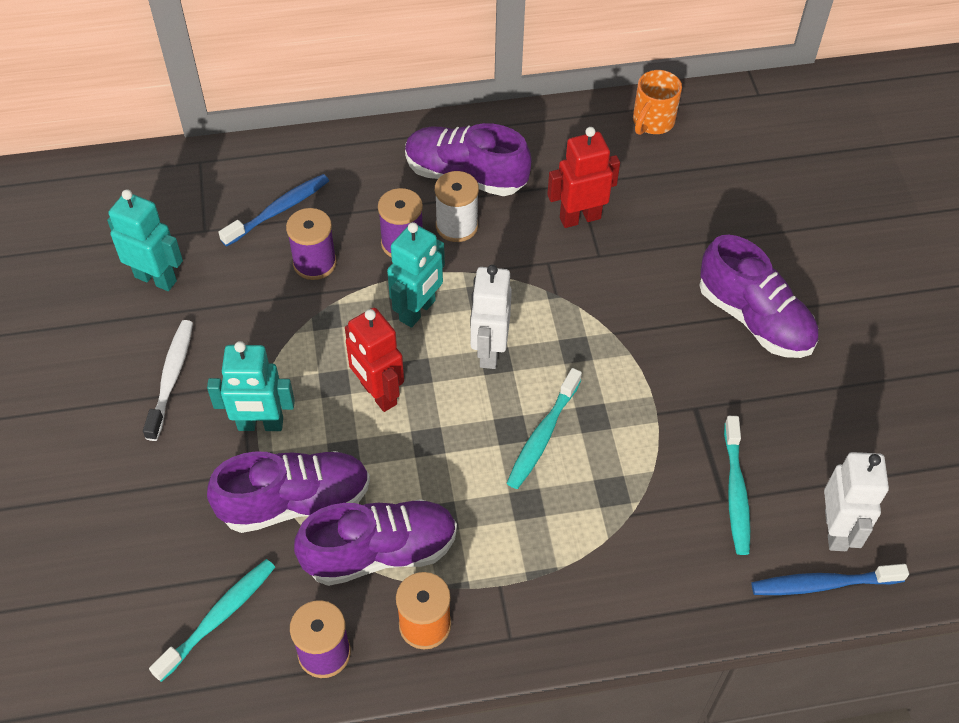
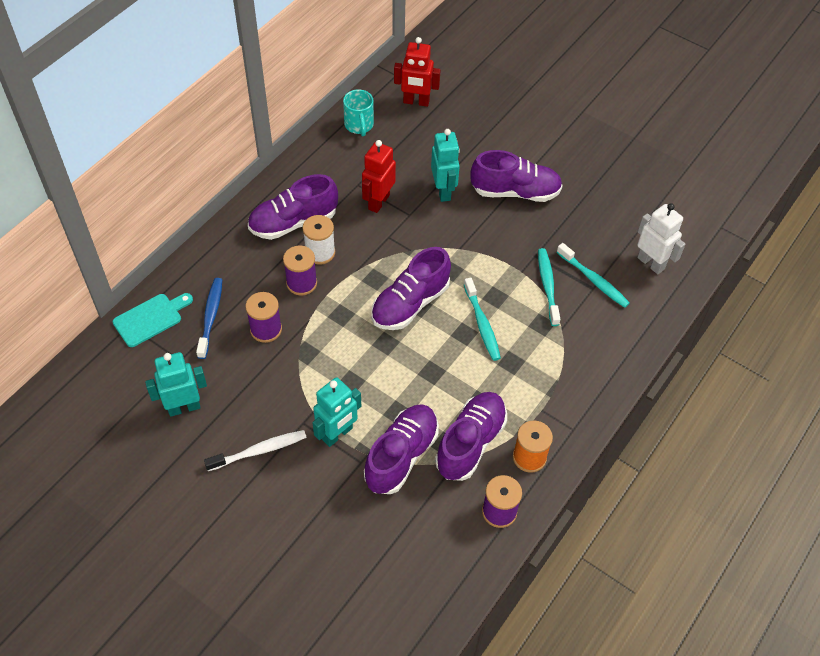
camera: 45 degrees left, 0 degrees up
white toothbrush [143,320,193,441] -> white toothbrush turned 105 degrees clockwise [204,430,307,471]
turquoise toothbrush [149,559,275,682] -> turquoise toothbrush moved to [538,248,560,326]
red robot [345,308,404,412] -> red robot moved to [394,37,440,107]
turquoise robot [387,222,445,328] -> turquoise robot moved to [431,129,460,202]
white robot [470,265,512,369] -> purple shoe [371,247,451,330]
orange mug [633,70,682,135] -> turquoise mug [343,89,374,136]
blue toothbrush [752,564,909,595] -> none
none -> turquoise cutting board [113,293,193,347]

